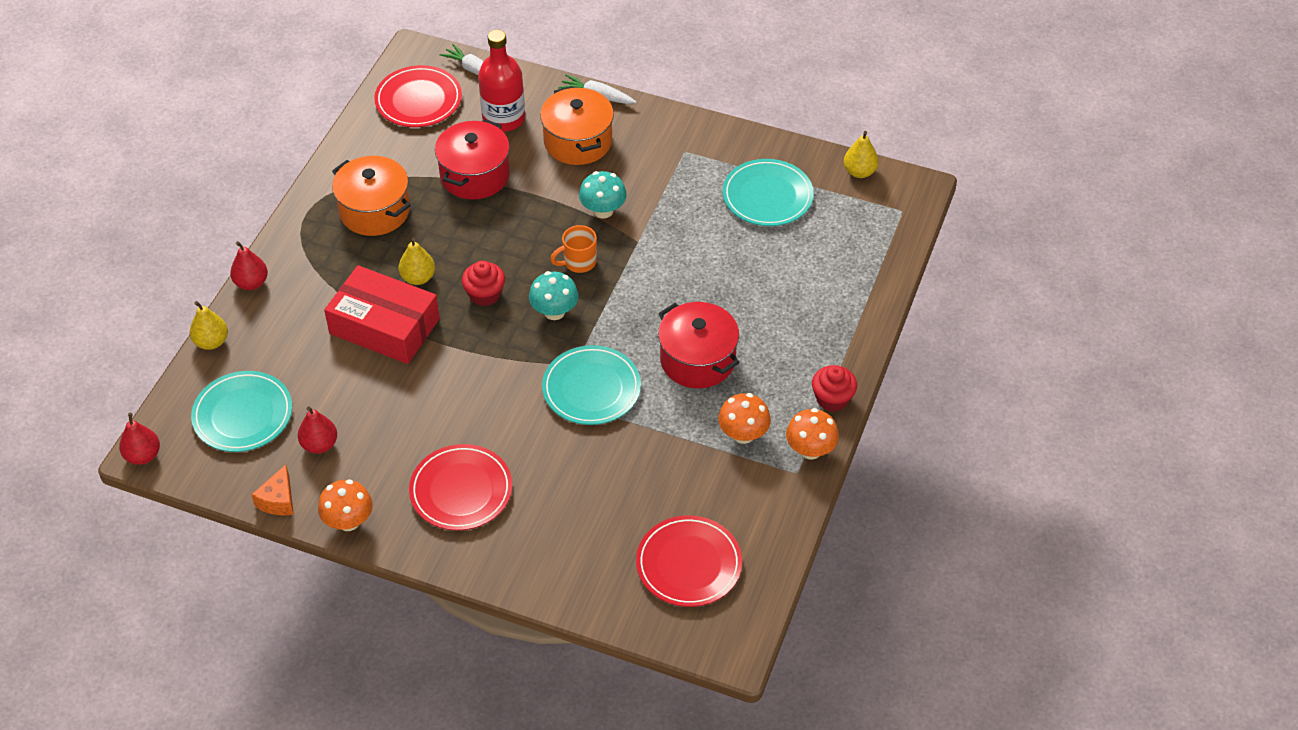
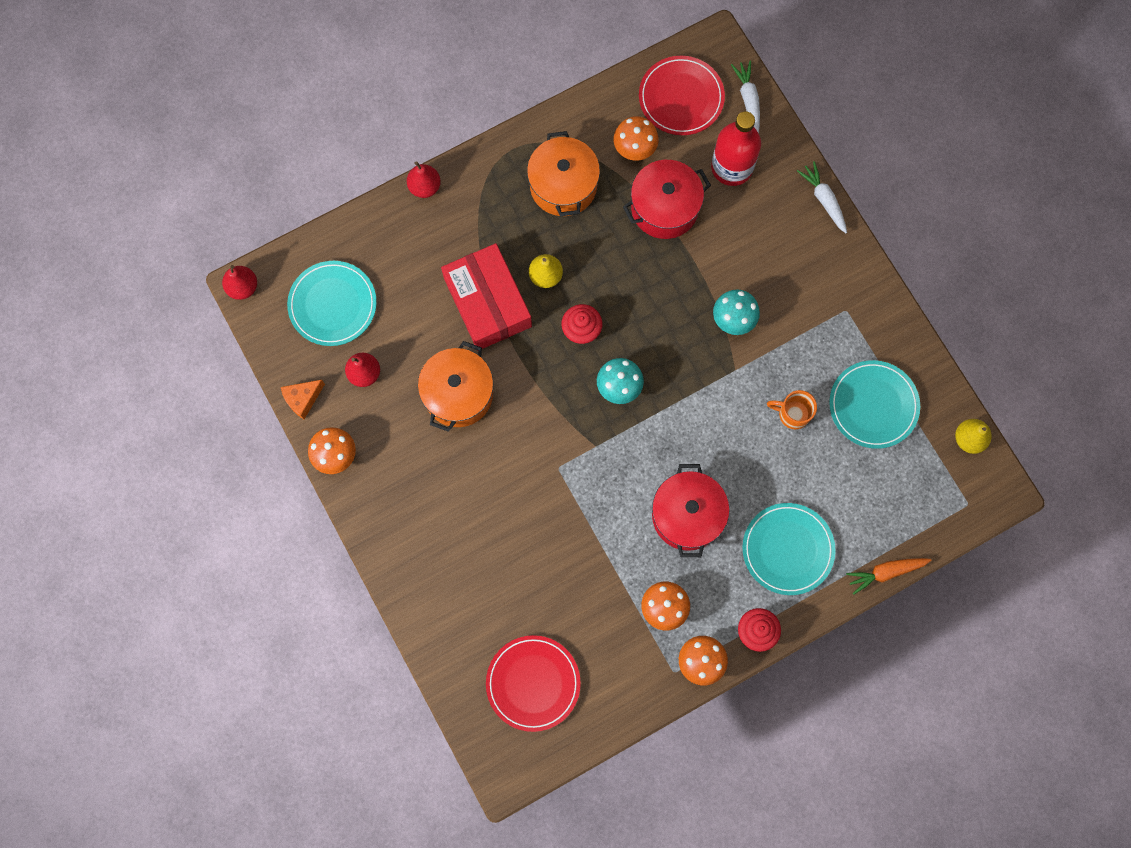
camera: 40 degrees right, 25 degrees up
yellow pear [190,301,228,350] -> none
red plate [409,444,512,531] -> none
orange pot [540,86,614,165] -> orange pot moved to [418,341,493,432]
turquoise plate [542,345,641,425] -> turquoise plate moved to [743,503,836,595]
orange mug [550,225,597,273] -> orange mug moved to [767,390,817,429]
none -> orange mushroom [613,116,659,161]
none -> orange carrot [846,558,931,594]

